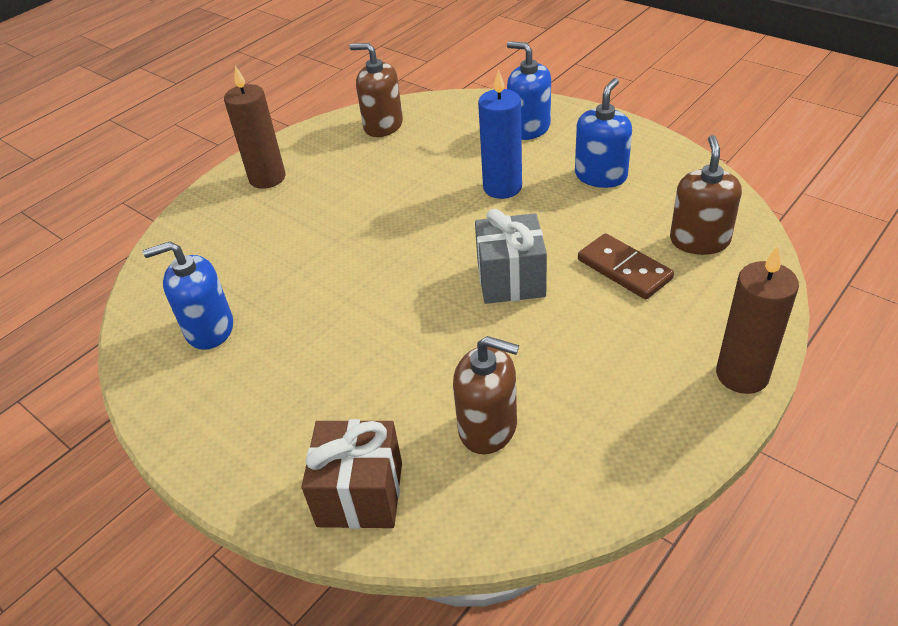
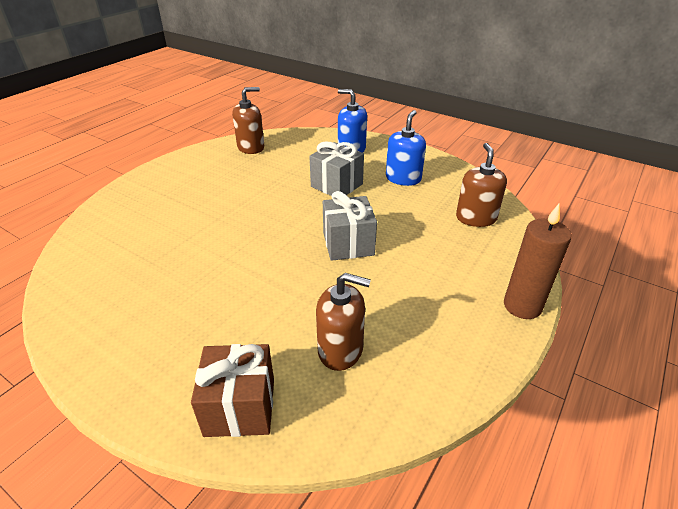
camera: 10 degrees left, 5 degrees down
blue soap dispenser [143,241,233,350] -> none
brown candle [224,66,285,189] -> none
brown soap dispenser [350,43,403,137] -> brown soap dispenser turned 135 degrees clockwise [232,87,264,154]
blue candle [478,69,522,199] -> grey gift [309,142,364,196]
brown domino [578,233,674,300] -> none

